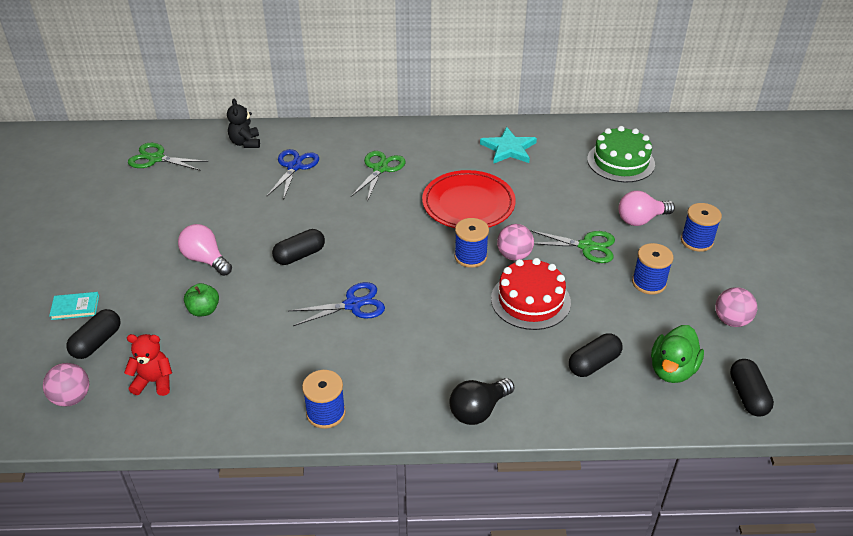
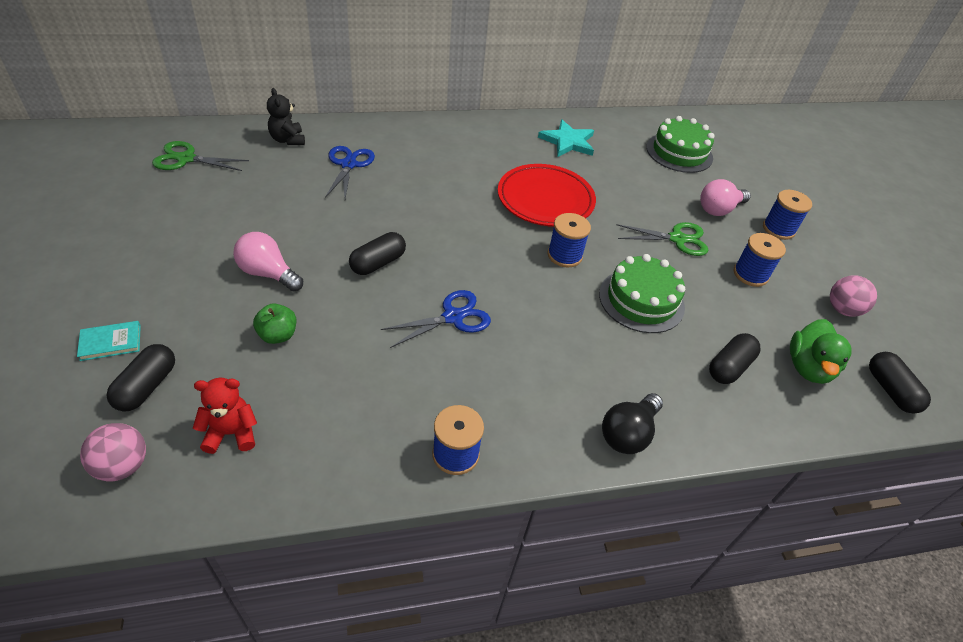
camera: 15 degrees left, 5 degrees up
green scissors [351,151,405,201] -> none
red cake [491,258,571,330] -> green cake [599,254,685,333]
pink ball [497,224,534,261] -> none

